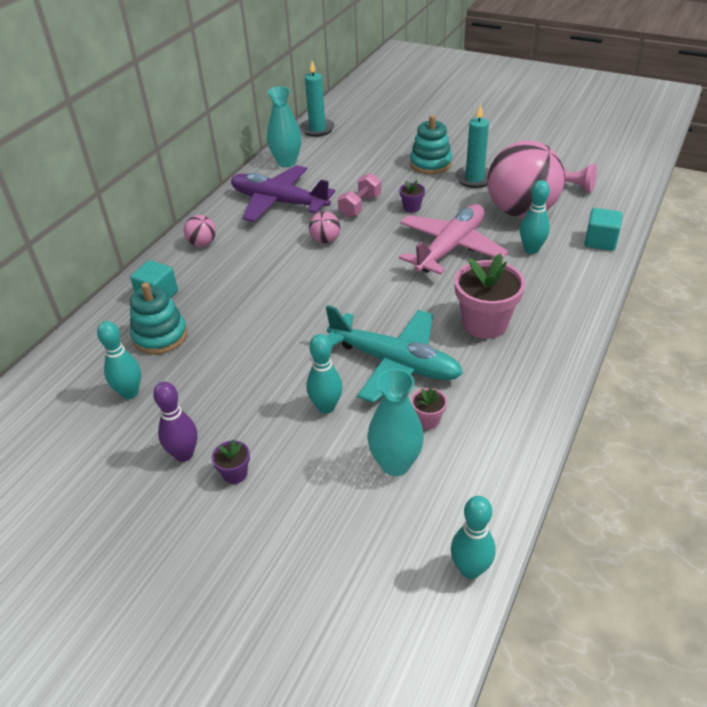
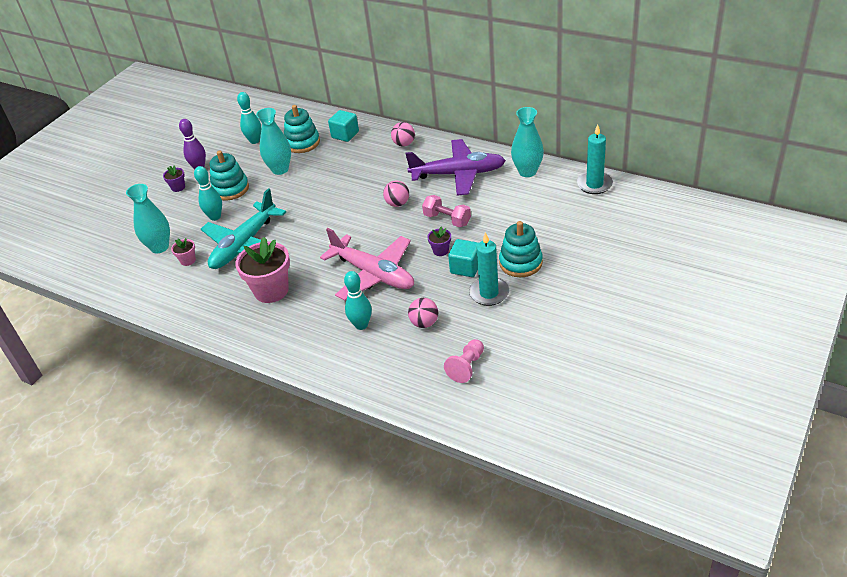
camera: 95 degrees right, 0 degrees up
purple plane [231,165,335,222] -> purple plane turned 60 degrees clockwise [406,139,506,196]
turquoise bowling pin [451,496,495,579] -> none
pink ball [487,141,565,218] -> pink ball [408,298,438,328], size x0.42
turquoise cube [584,208,622,251] -> turquoise cube moved to [448,239,478,277]
none -> turquoise stacking toy [210,150,249,200]
none -> turquoise vase [256,108,291,175]

